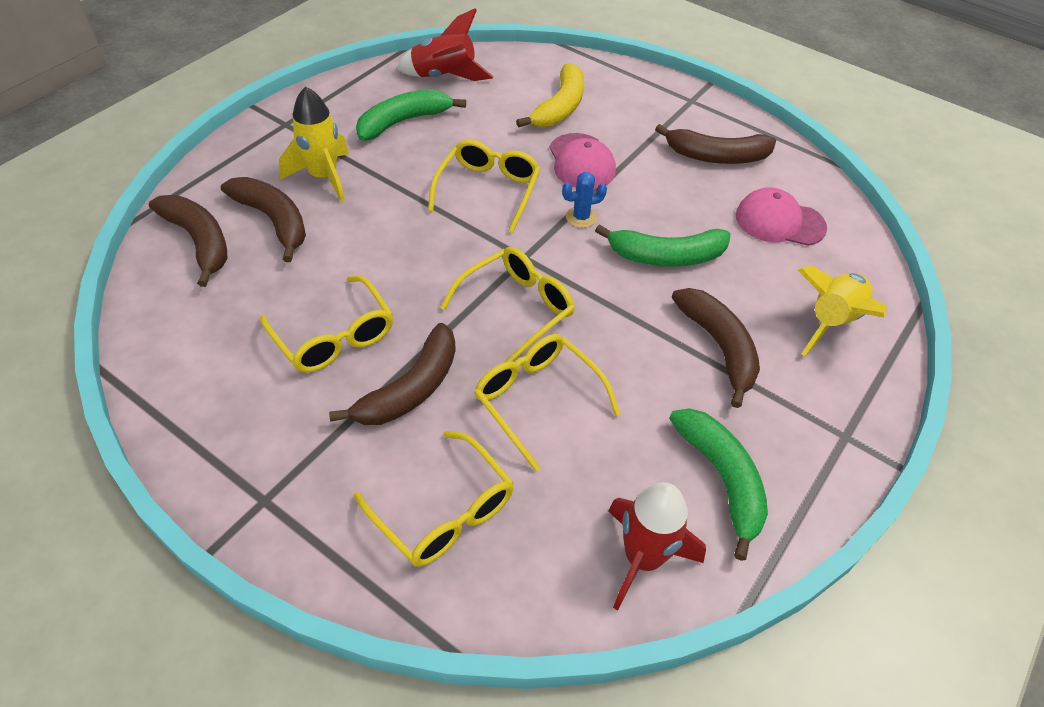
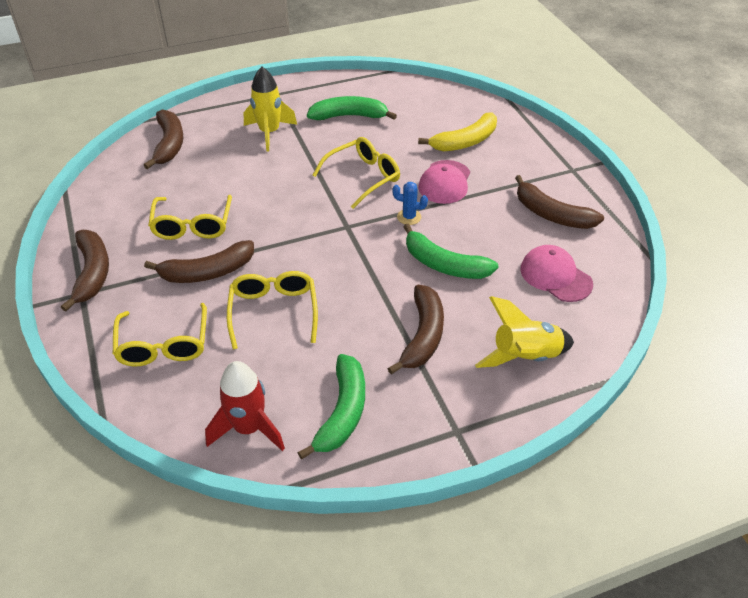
camera: 35 degrees right, 5 degrees down
brown banana [221,177,306,262] -> brown banana moved to [61,230,109,312]
red rocket [396,8,494,81] -> none
yellow glasses [440,247,575,362] -> none

